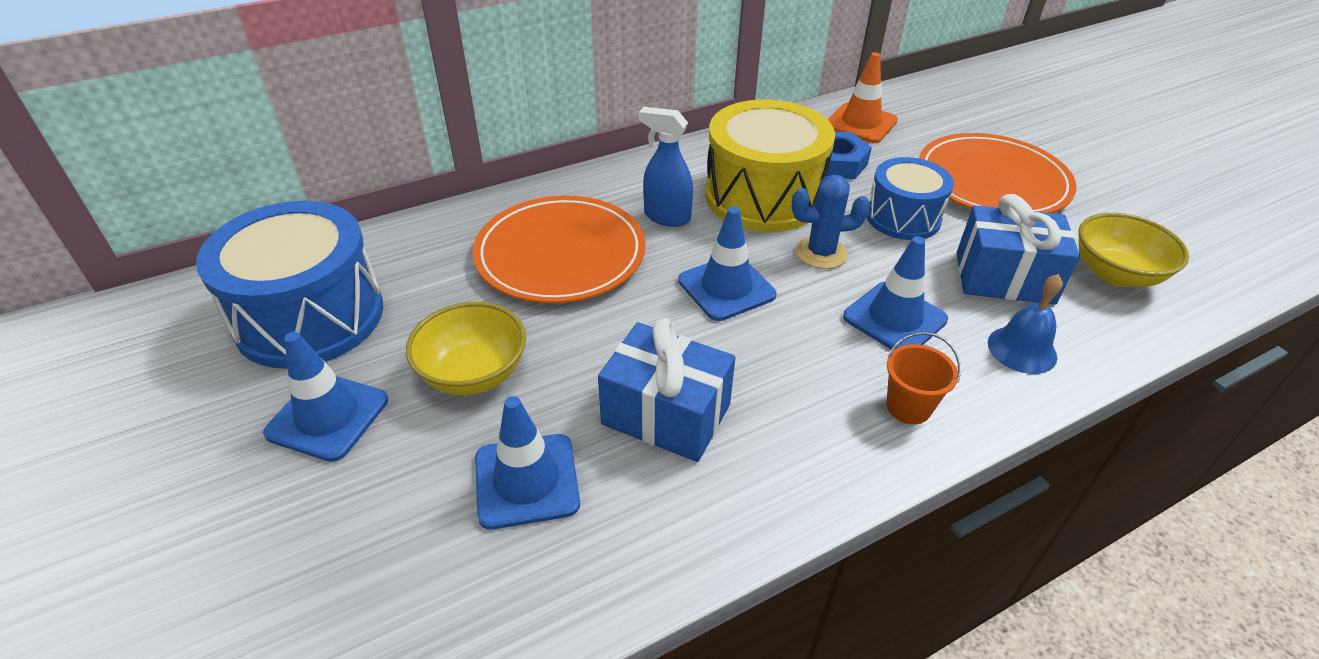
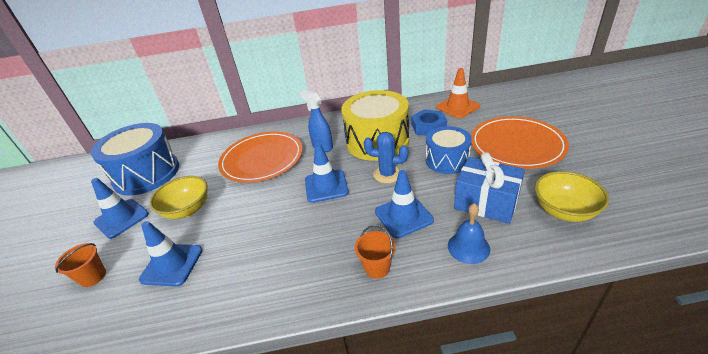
camera: 25 degrees right, 5 degrees down
blue gift [598,318,735,462] -> none
none -> orange bucket [55,243,106,287]

